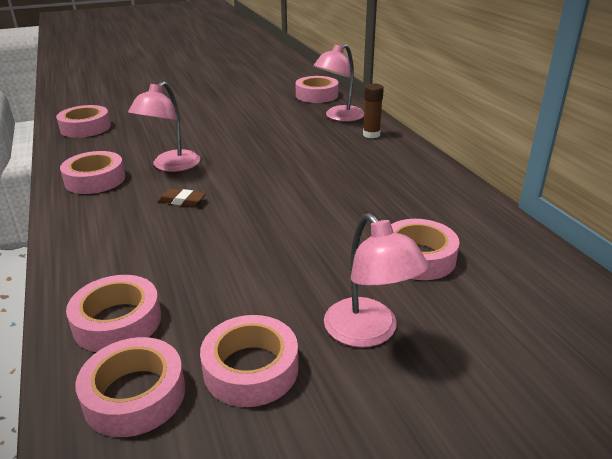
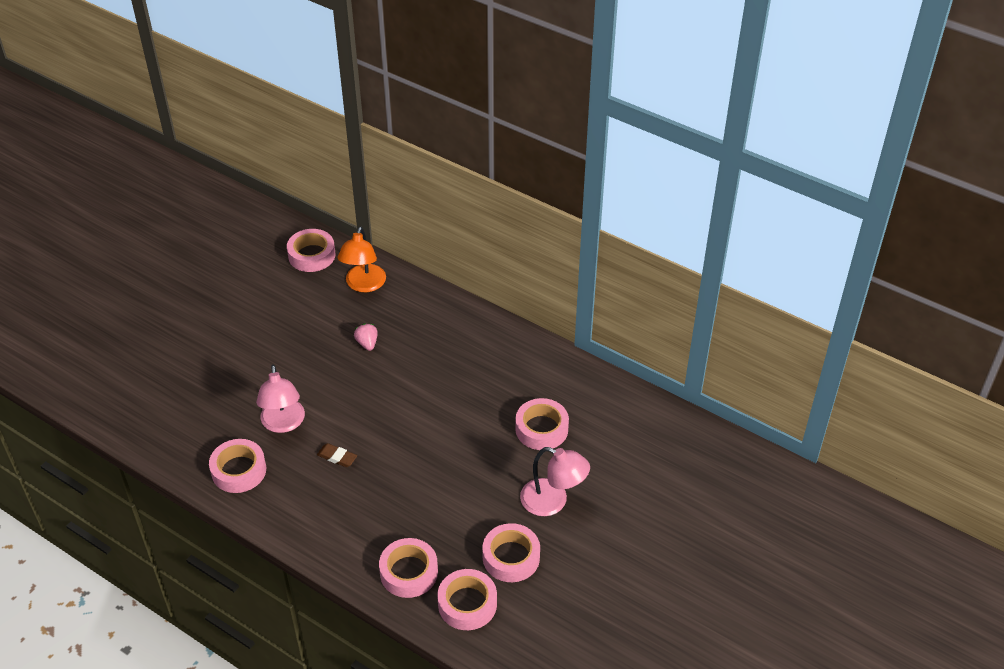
camera: 35 degrees left, 15 degrees up
pink tape [56,105,111,138] -> none
brown eraser [158,188,206,207] -> brown eraser turned 45 degrees clockwise [317,443,357,467]
pink lamp [313,44,364,122] -> orange lamp [338,227,386,292]
brown glue stick [363,83,384,138] -> none
none -> pink strawberry [354,324,378,351]

